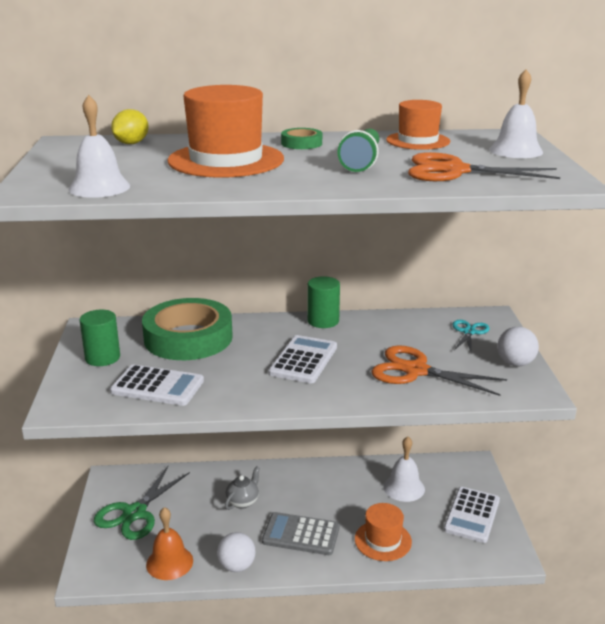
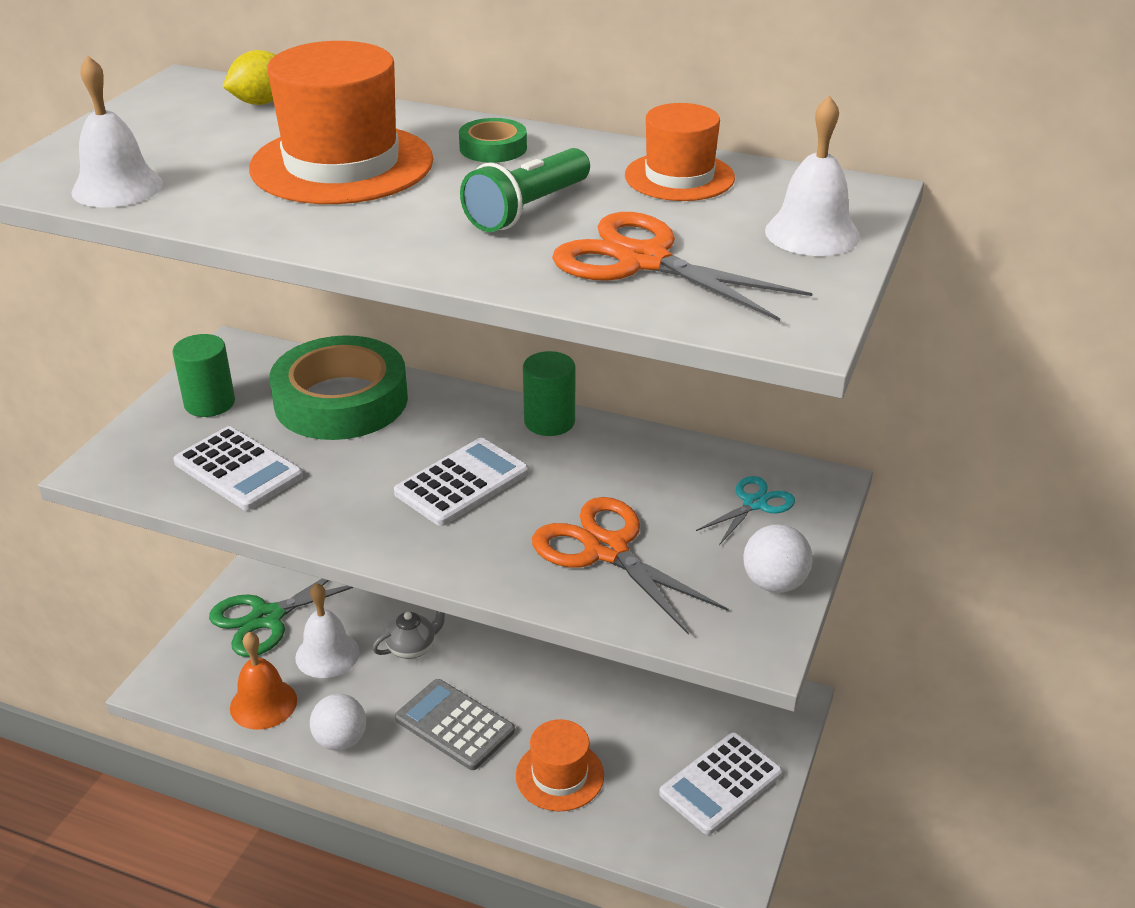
camera: 25 degrees right, 10 degrees up
white bell [383,436,425,502] -> white bell moved to [295,583,360,678]

